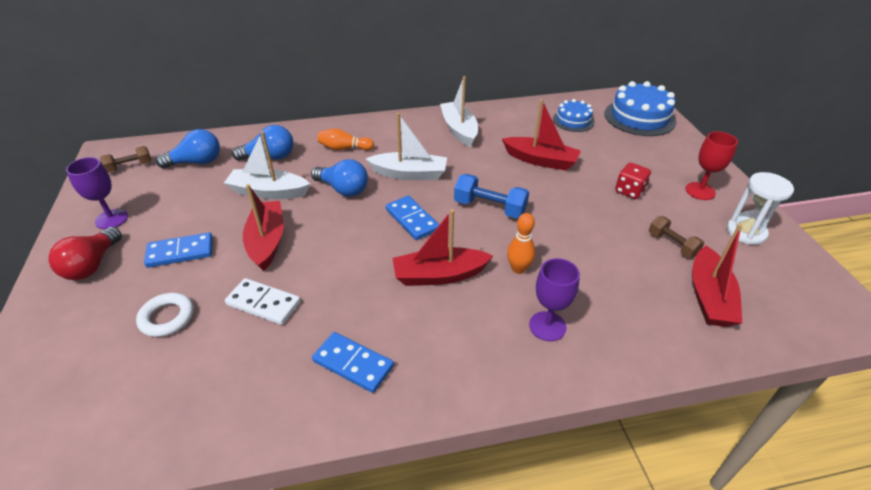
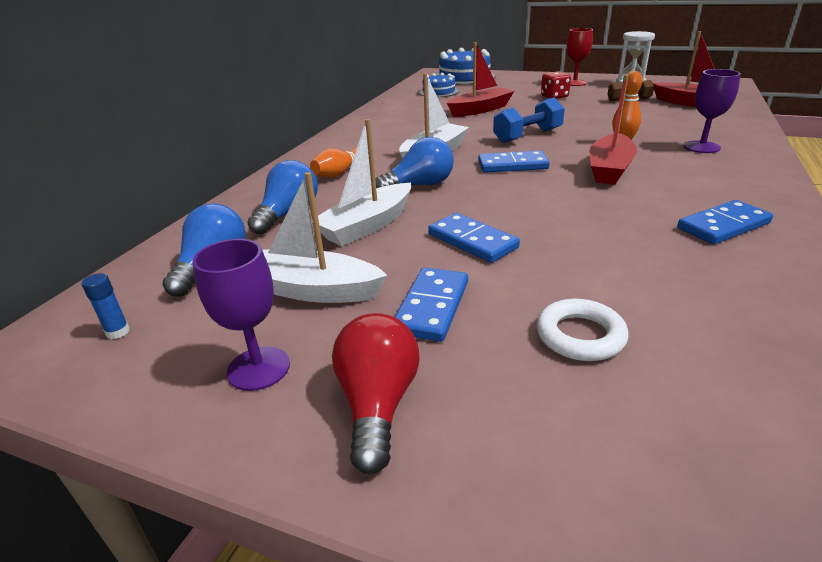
camera: 55 degrees left, 10 degrees down
red light bulb [48,227,122,280] -> red light bulb turned 135 degrees counterclockwise [332,313,420,474]
brown dumbbell [100,146,152,173] -> blue glue stick [82,273,130,339]
white domino [225,278,301,325] -> none
red boat [243,184,283,271] -> blue domino [428,213,520,263]
white boat [440,76,478,147] -> white boat moved to [262,172,388,303]

